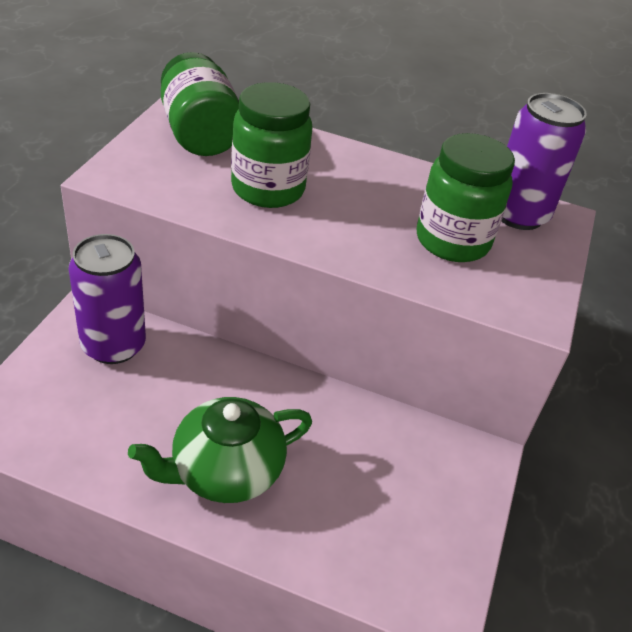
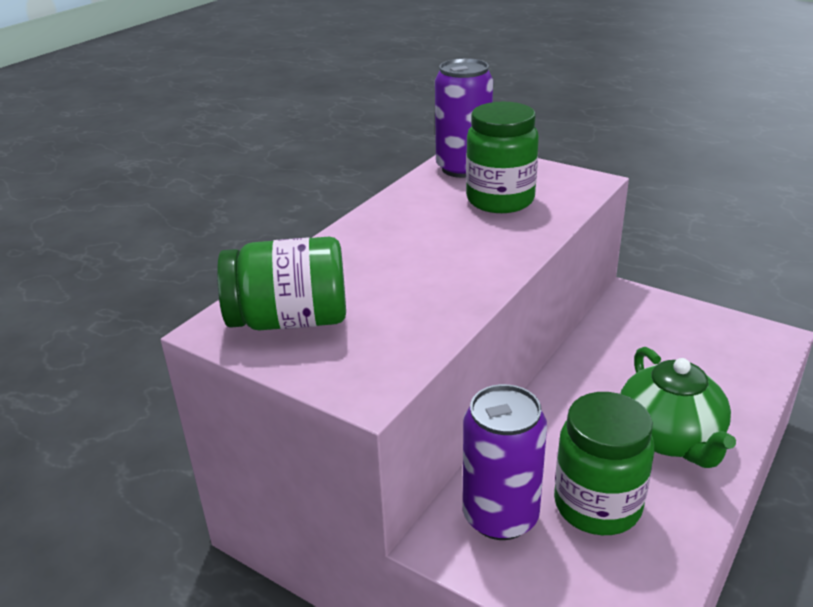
camera: 70 degrees left, 10 degrees down
green jar [231,82,312,208] -> green jar moved to [554,392,654,535]

